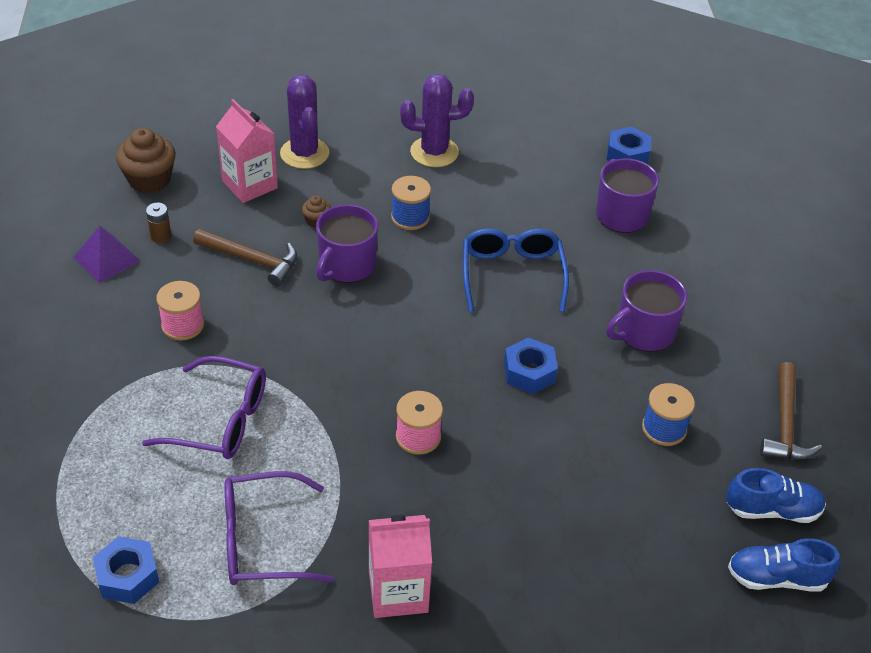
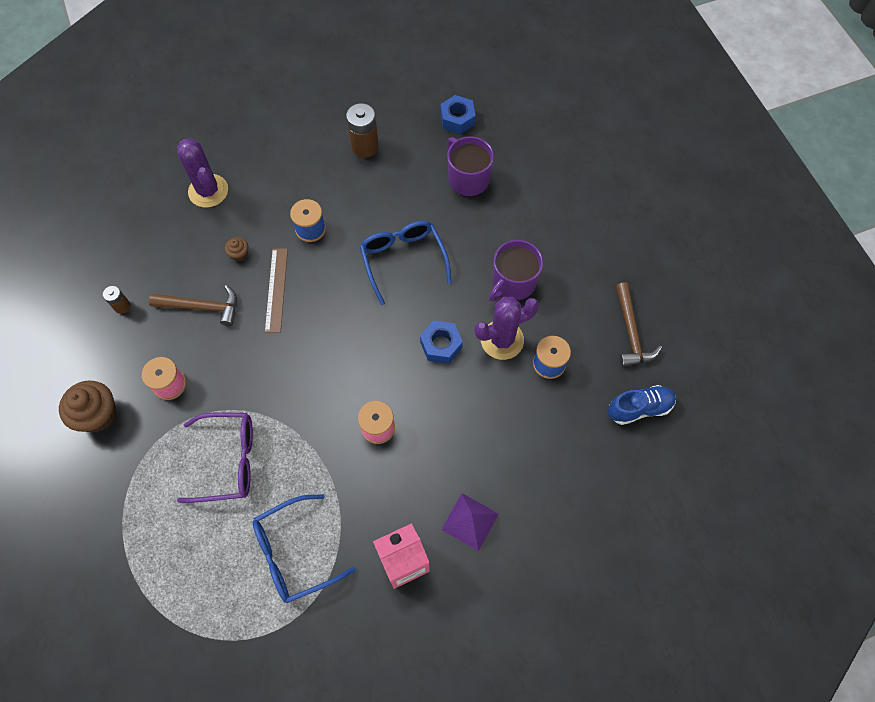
camera: 15 degrees left, 20 degrees up
purple pyramid [73,226,140,283] -> purple pyramid moved to [441,493,498,551]
blue nut [93,536,159,604] -> none
brown cupcake [116,128,176,193] -> brown cupcake moved to [59,381,116,432]
pink carton [216,99,278,203] -> none
purple glasses [224,471,334,585] -> blue glasses [253,494,356,603]
purple mug [316,204,378,283] -> brown ruler [265,248,288,333]
purple cactus [400,74,474,167] -> purple cactus moved to [474,297,539,360]
blue shoe [728,538,840,591] -> none
none -> brown battery [346,103,379,158]

